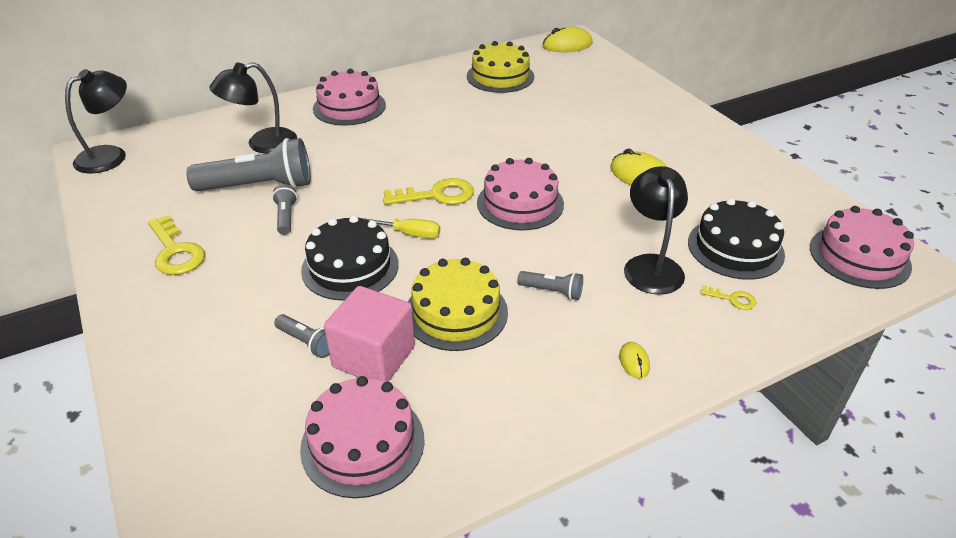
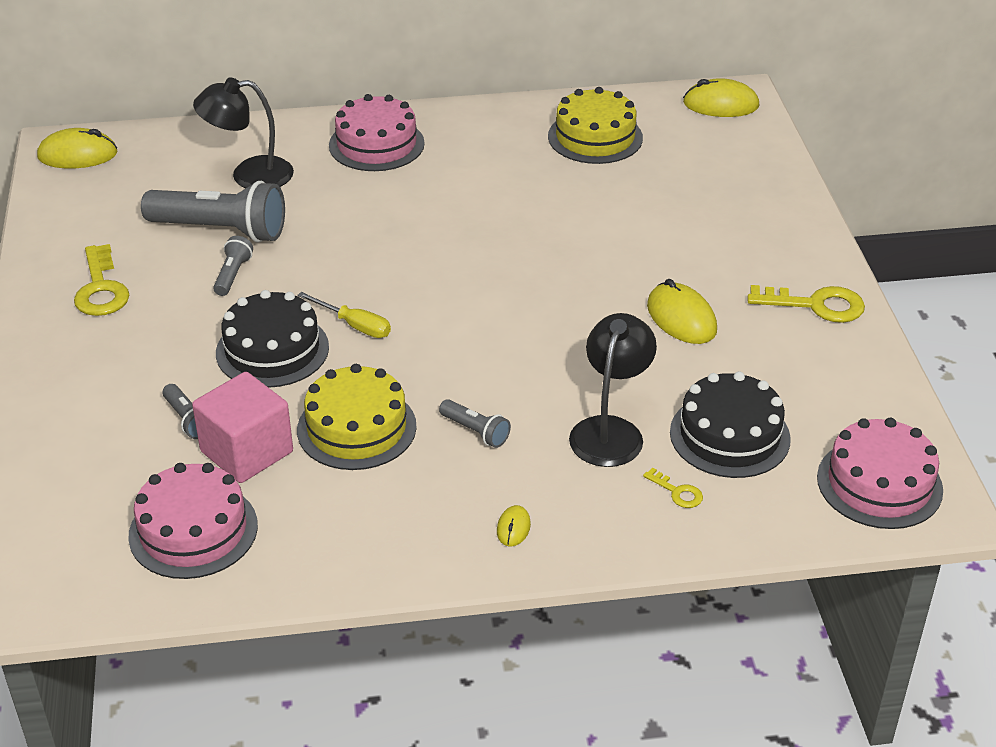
camera: 20 degrees right, 0 degrees up
black lamp [65,69,127,174] -> yellow mouse [37,128,117,168]
yellow key [383,178,474,205] -> yellow key moved to [748,285,865,323]
pink cake [477,158,564,230] -> none

